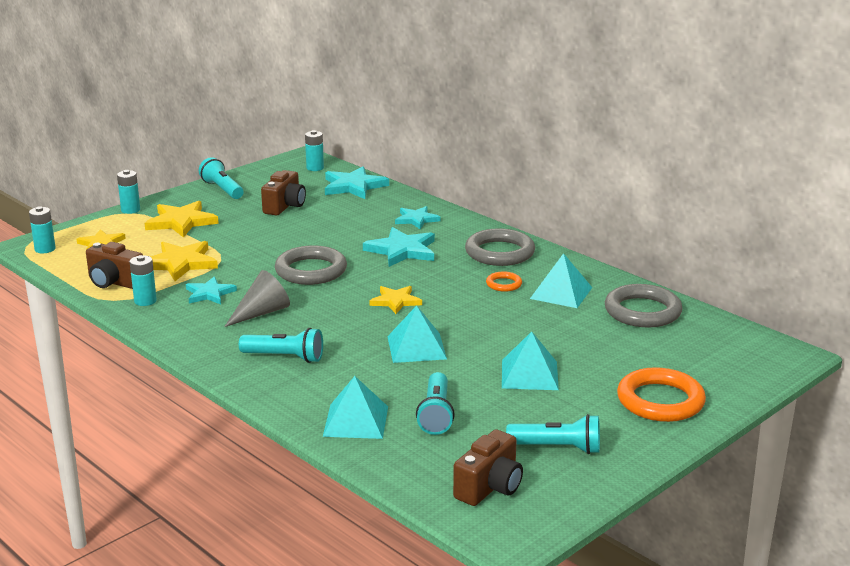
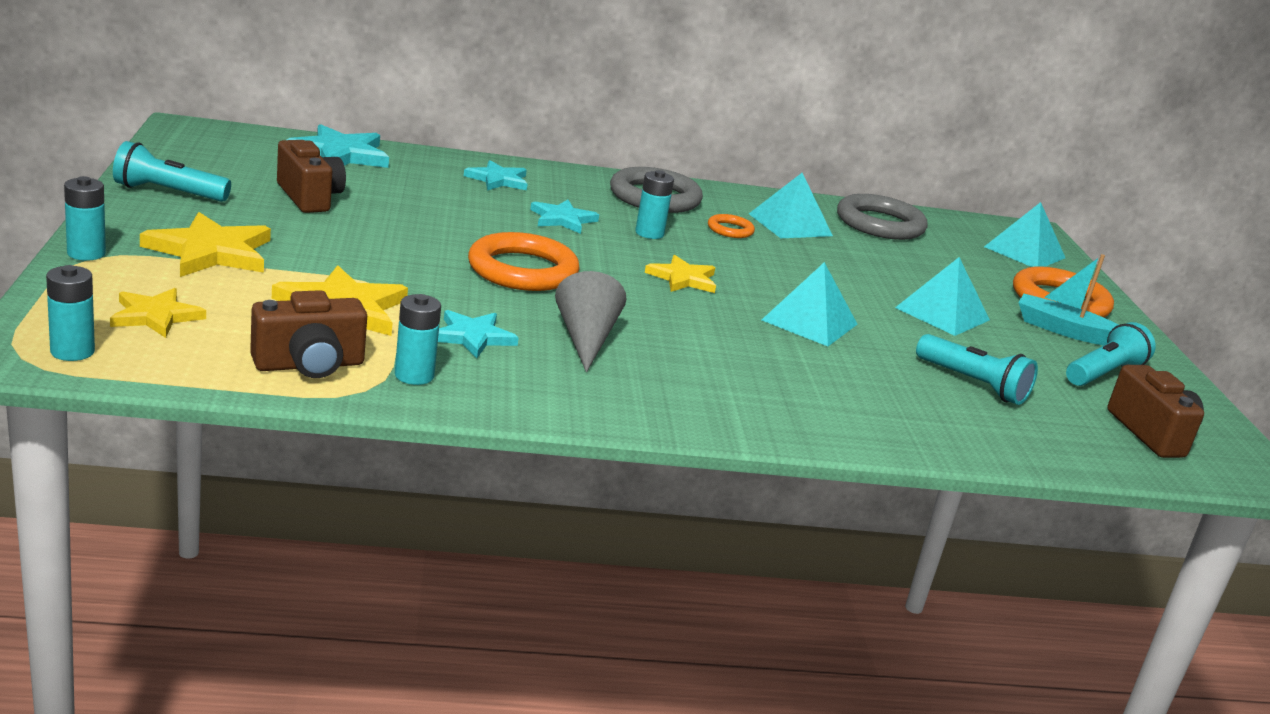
camera: 55 degrees left, 0 degrees up
turquoise flashlight [239,328,323,363] -> none
grey ring [275,245,347,285] -> orange ring [468,232,580,291]
turquoise battery [305,130,324,171] -> turquoise battery moved to [635,170,674,239]
turquoise pyramid [323,376,388,439] -> turquoise pyramid moved to [984,202,1065,267]
turquoise star [363,227,435,267] -> turquoise star [530,200,599,234], size x0.64
none -> turquoise boat [1018,254,1118,346]

